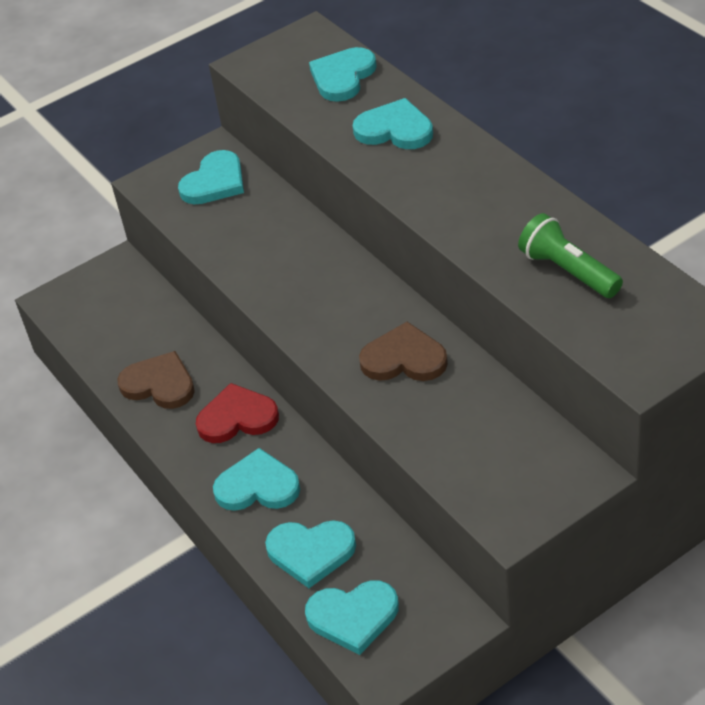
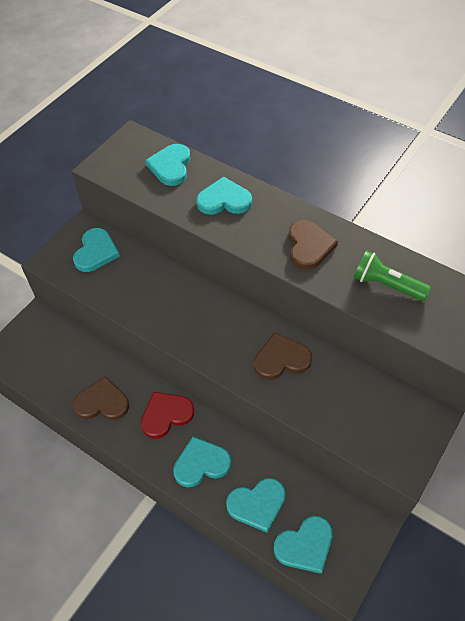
camera: 25 degrees left, 10 degrees up
none -> brown heart [289,220,338,270]

